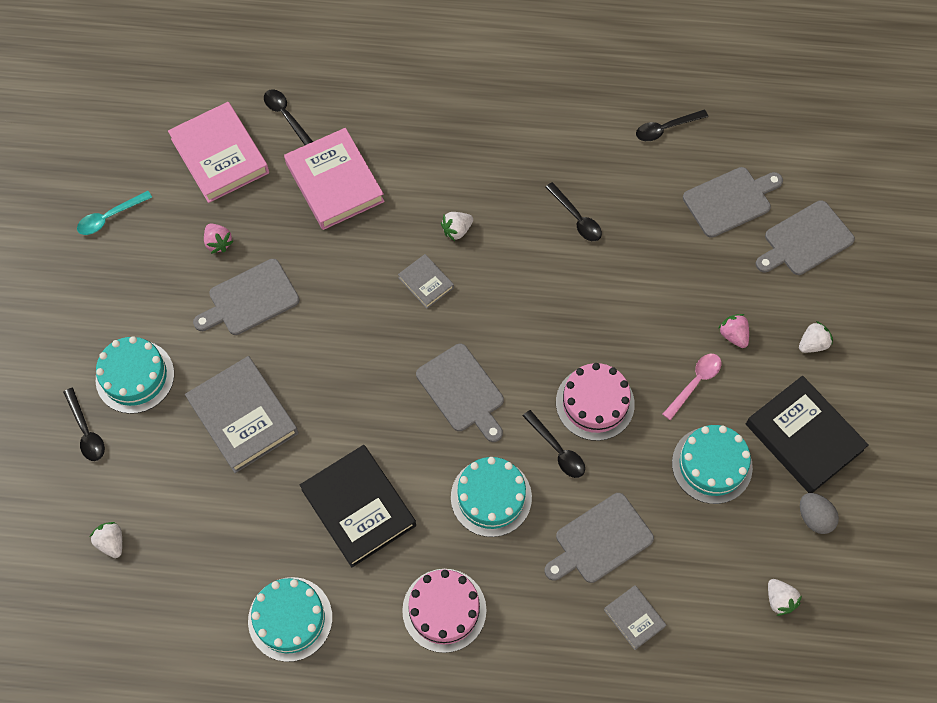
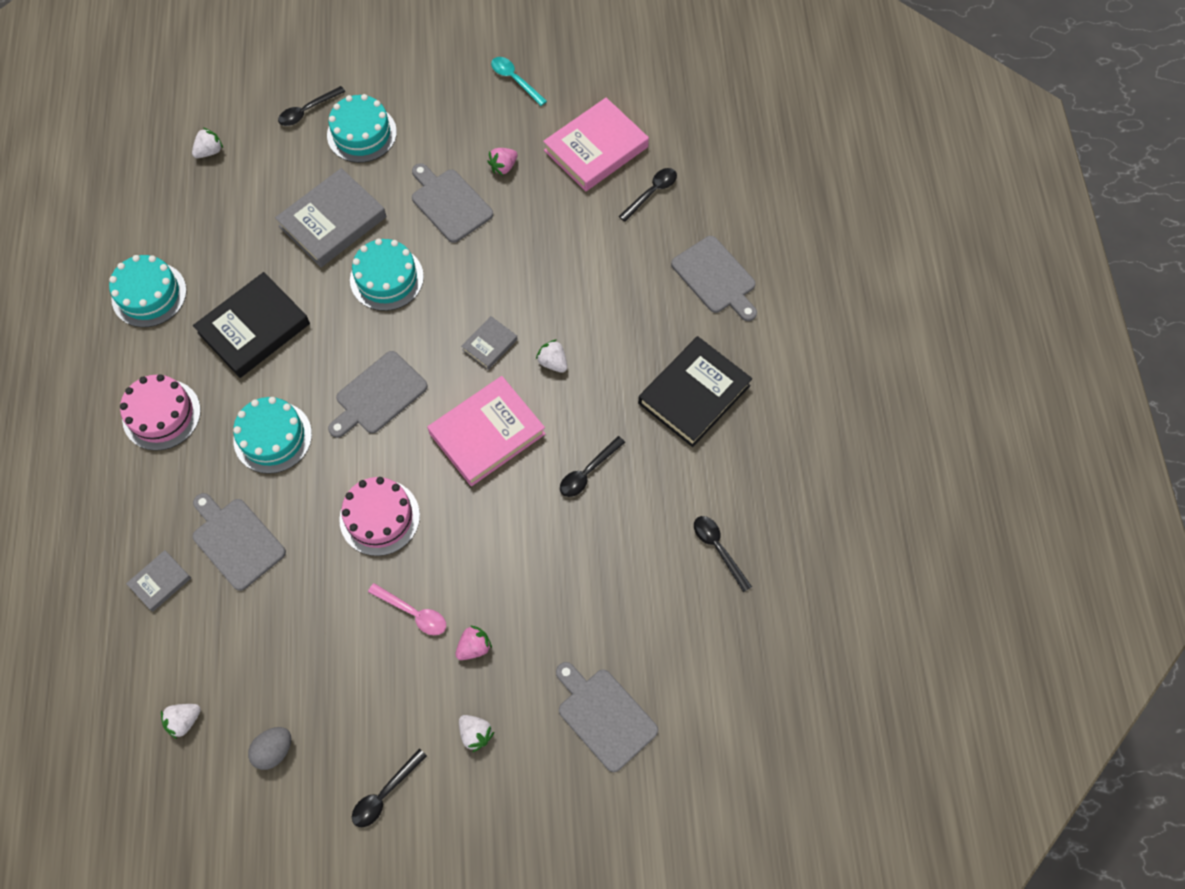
camera: 80 degrees right, 0 degrees up
pink book [284,128,385,230] -> pink book moved to [427,376,545,487]
black spoon [523,410,585,478] -> black spoon moved to [352,748,427,827]
turquoise cake [672,425,753,504] -> turquoise cake moved to [350,238,424,311]
grey cutting board [683,167,783,238] -> grey cutting board moved to [671,236,757,321]
black book [746,376,869,493] -> black book moved to [638,336,752,447]

